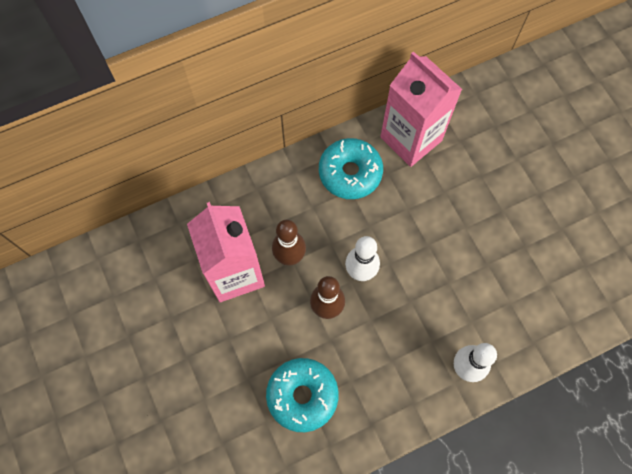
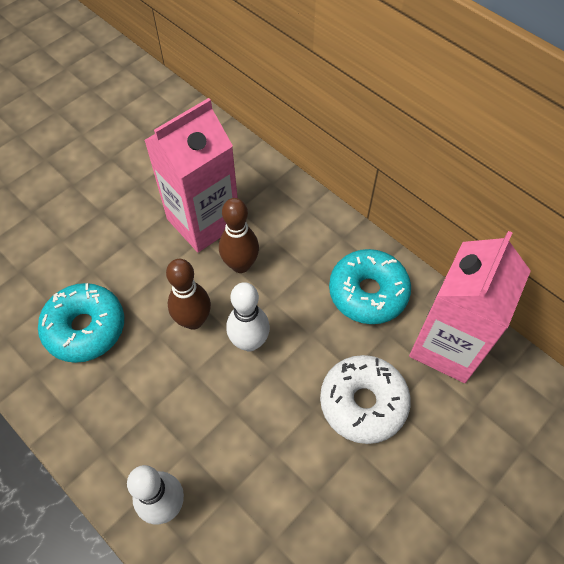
camera: 70 degrees right, 10 degrees down
none -> white donut [320,355,411,444]

